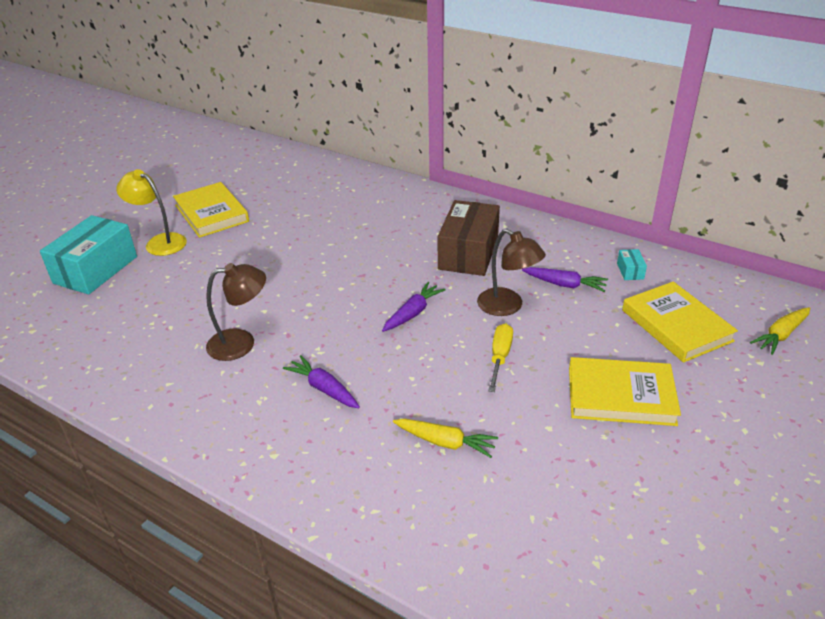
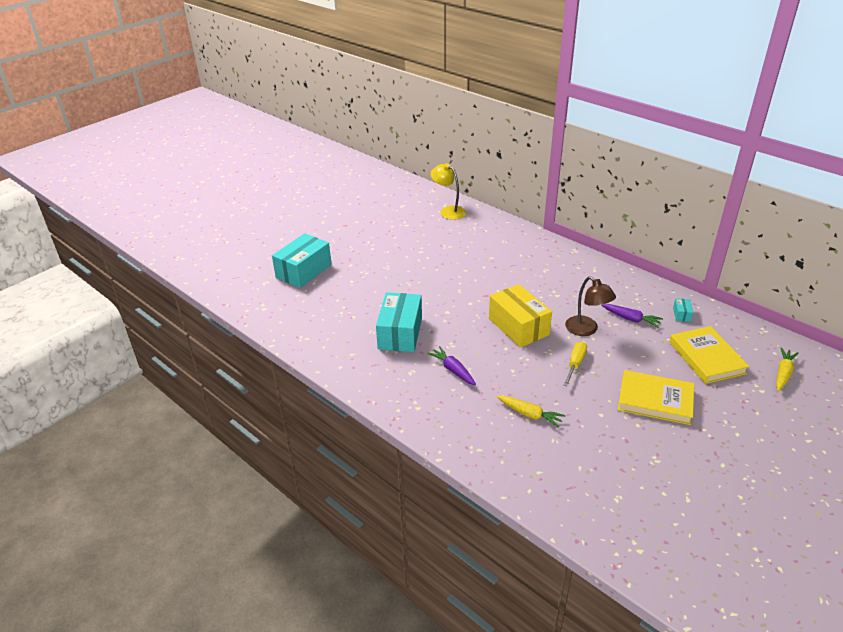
camera: 10 degrees right, 0 degrees up
yellow lamp [116,169,187,256] -> yellow lamp moved to [431,163,466,220]
yellow book [173,182,249,238] -> none
brown lamp [206,263,266,361] -> turquoise box [376,292,422,352]
purple carrot [382,282,446,332] -> yellow box [489,284,552,348]
brown box [438,200,500,276] -> none
yellow carrot [750,307,810,355] -> yellow carrot turned 150 degrees clockwise [776,347,799,391]

